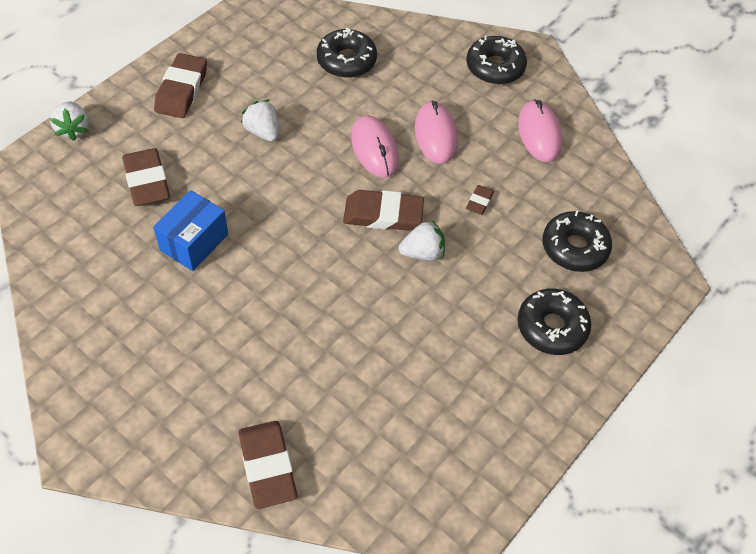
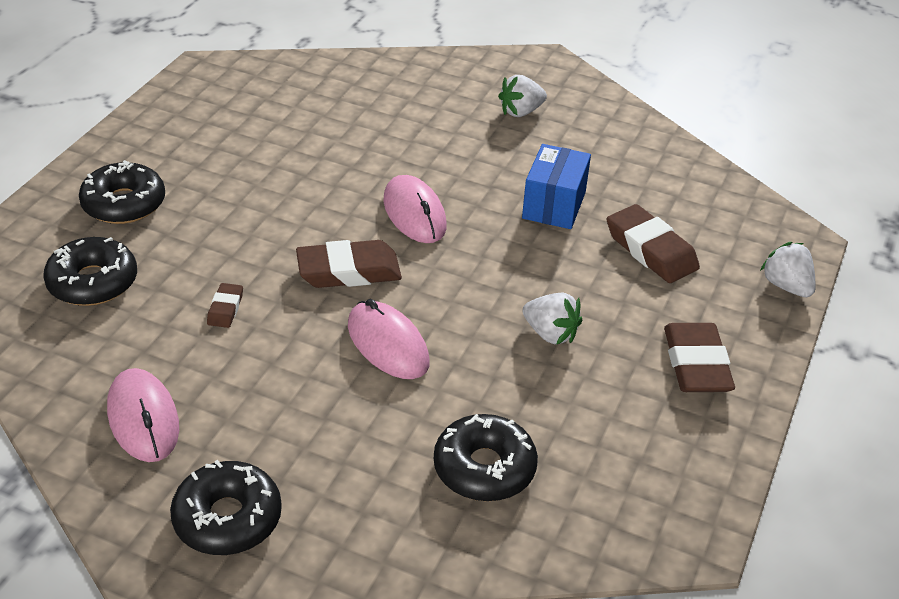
camera: 165 degrees right, 15 degrees down
brown eraser [238,421,297,509] -> none
white strawberry [399,220,445,261] -> white strawberry moved to [498,75,547,117]
pink mouse [415,101,458,164] -> pink mouse moved to [384,175,447,243]

